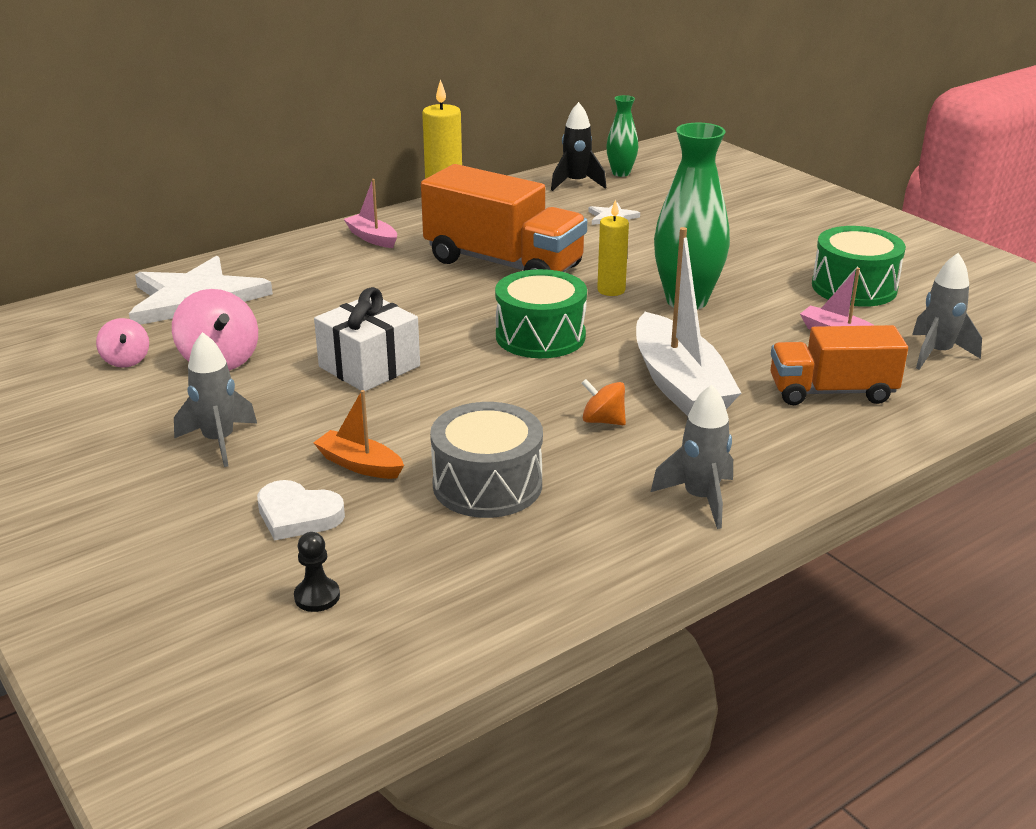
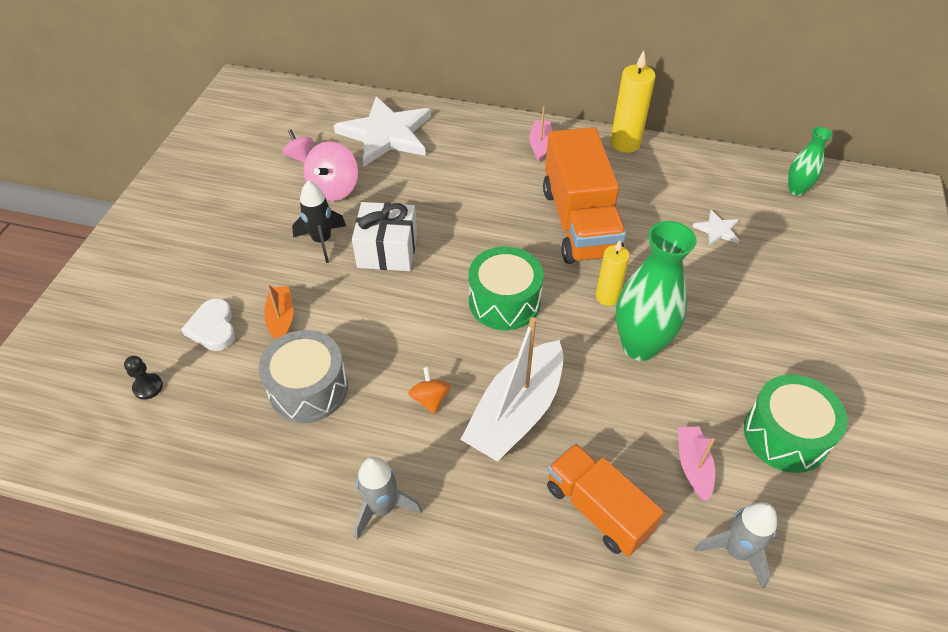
camera: 50 degrees right, 20 degrees up
pink spinning top [96,318,149,368] -> pink spinning top turned 120 degrees clockwise [282,129,313,163]
grey rocket [174,332,257,467] -> none
black rocket [551,102,606,191] -> black rocket moved to [292,180,346,263]

